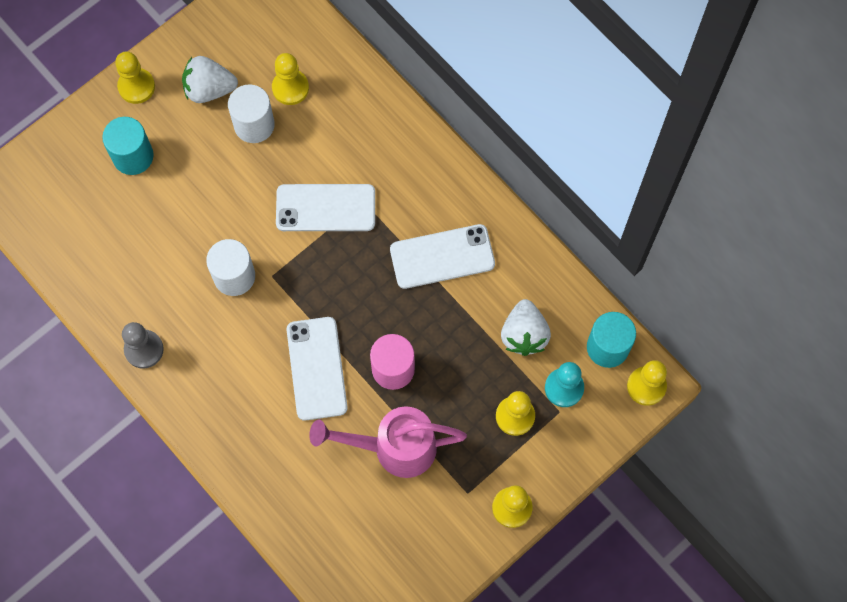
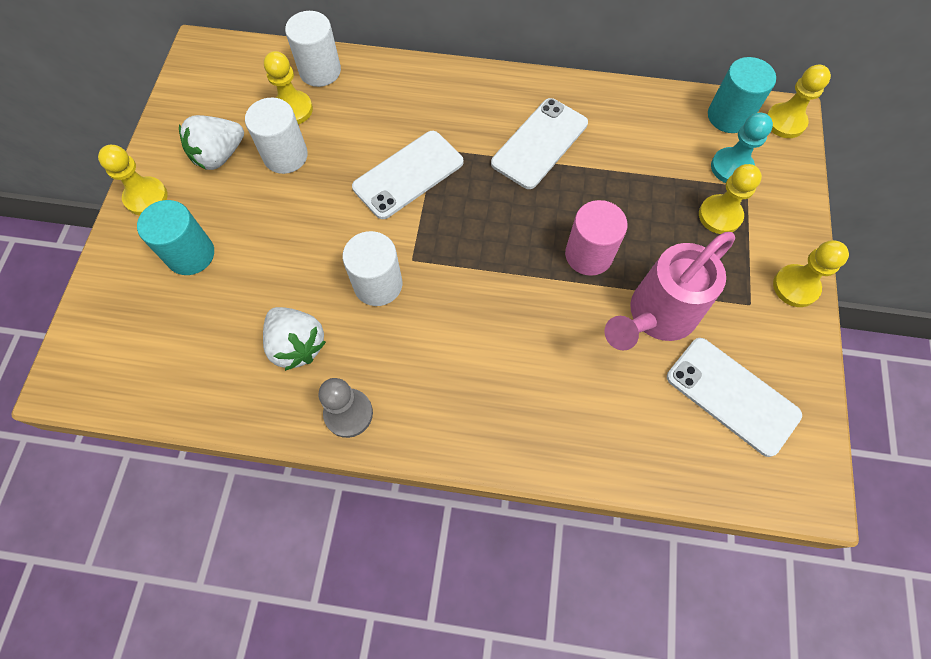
camera: 40 degrees left, 5 degrees down
white phone [287,317,347,421] -> white phone moved to [667,338,802,457]
white strawberry [501,299,551,356] -> white strawberry moved to [263,307,326,371]
none -> white cylinder [285,11,341,87]

